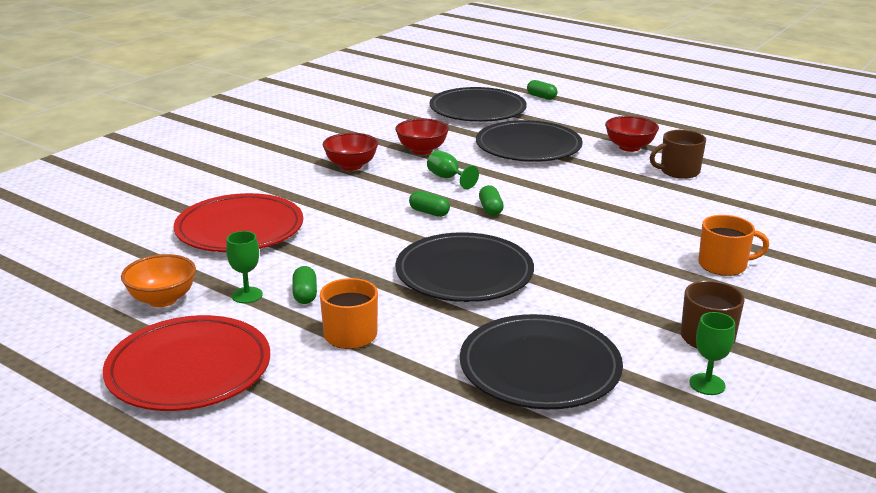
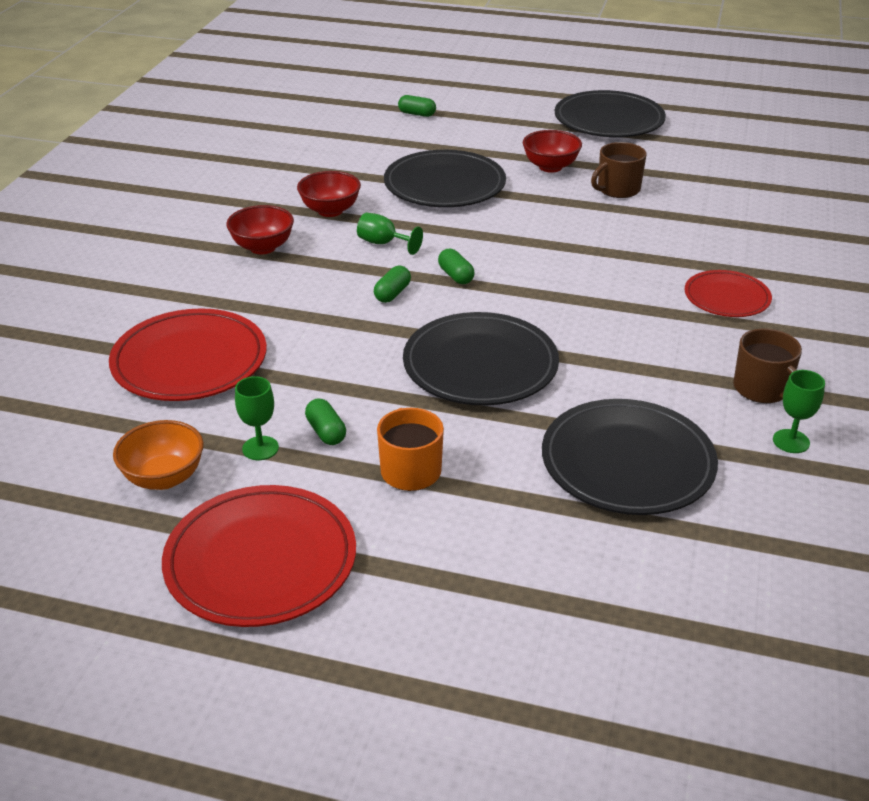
camera: 20 degrees left, 10 degrees up
green capsule [409,191,450,217] -> green capsule turned 75 degrees counterclockwise [374,266,411,303]
black plate [430,87,527,122] -> black plate moved to [555,90,666,137]
orange mug [698,215,769,276] -> red plate [684,270,772,317]

